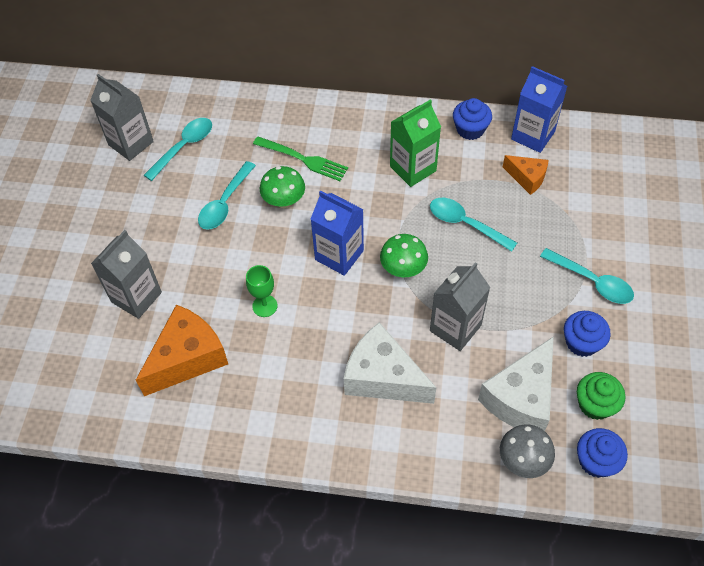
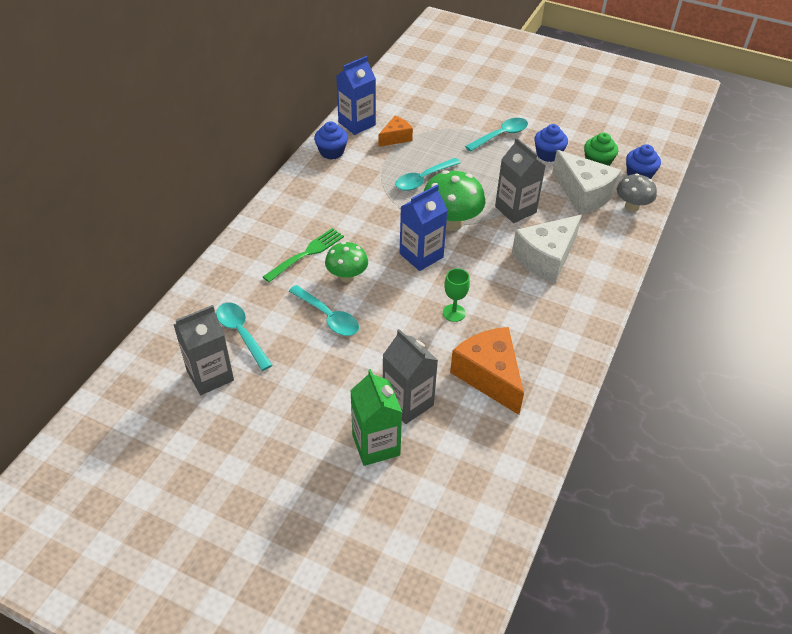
camera: 75 degrees left, 10 degrees down
green mushroom [380,234,428,277] -> green mushroom [424,170,485,231], size x1.56
green carton [390,99,441,187] -> green carton moved to [350,369,402,466]

